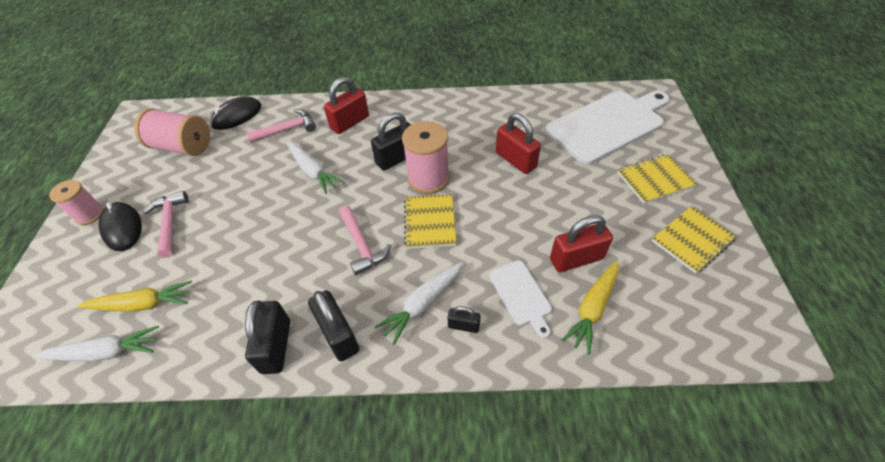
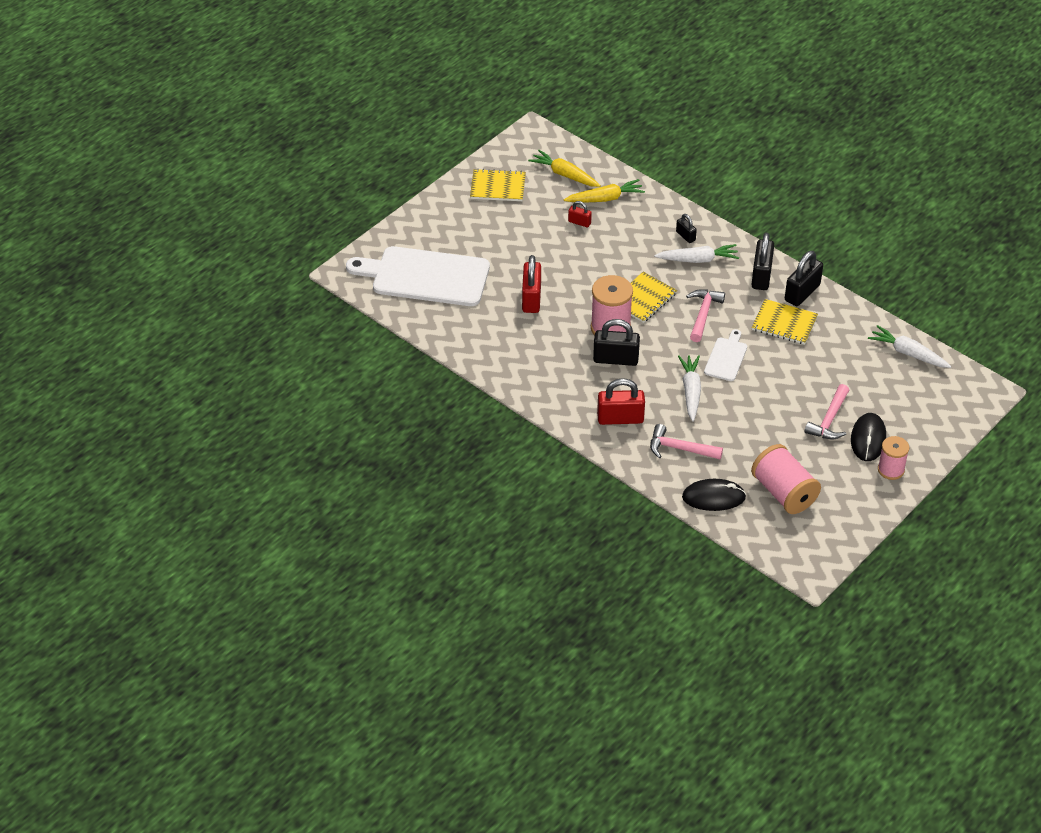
camera: 140 degrees left, 5 degrees down
yellow carrot [77,280,192,311] -> yellow carrot moved to [528,150,601,187]
white cutting board [489,260,552,338] -> white cutting board moved to [704,329,747,381]
red padlock [550,215,613,272] -> red padlock [568,201,592,227], size x0.54
yellow notebook [617,154,697,204] -> yellow notebook moved to [752,299,818,345]

